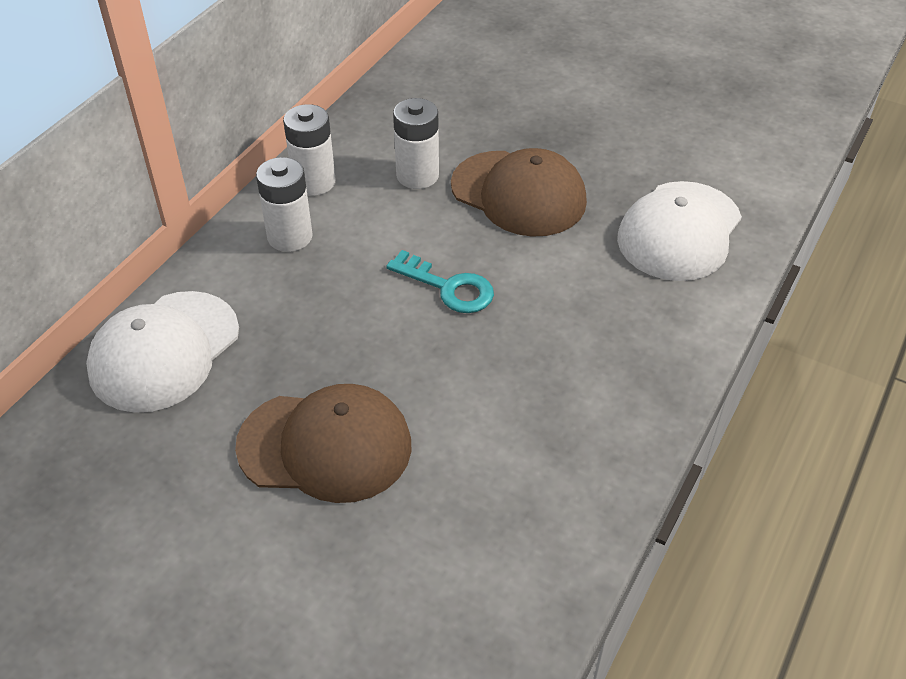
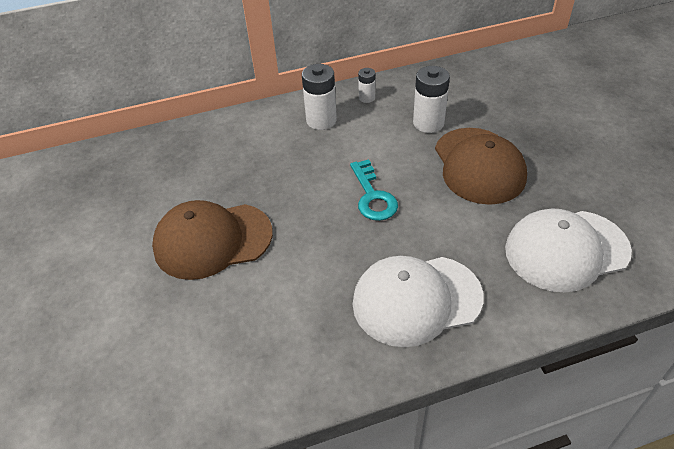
camera: 45 degrees right, 0 degrees up
white cap [86,291,239,413] -> white cap moved to [352,256,483,347]
brown cap [235,384,412,503] -> brown cap turned 120 degrees clockwise [152,200,273,280]
white battery [283,104,335,196] -> white battery [358,68,375,103], size x0.56

